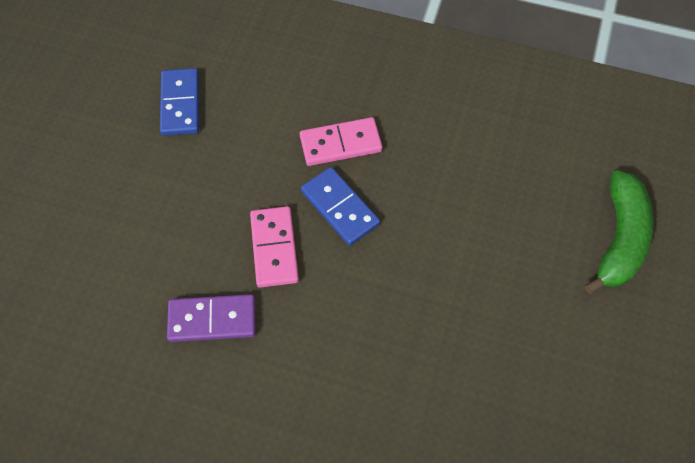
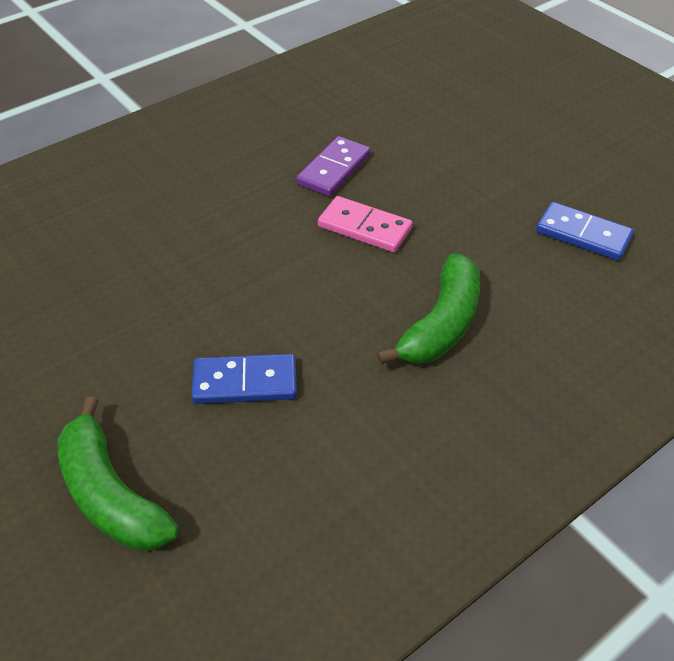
camera: 125 degrees right, 15 degrees down
pink domino [300,117,383,166] -> green banana [377,253,480,365]
blue domino [301,167,380,246] -> blue domino moved to [191,354,297,404]

